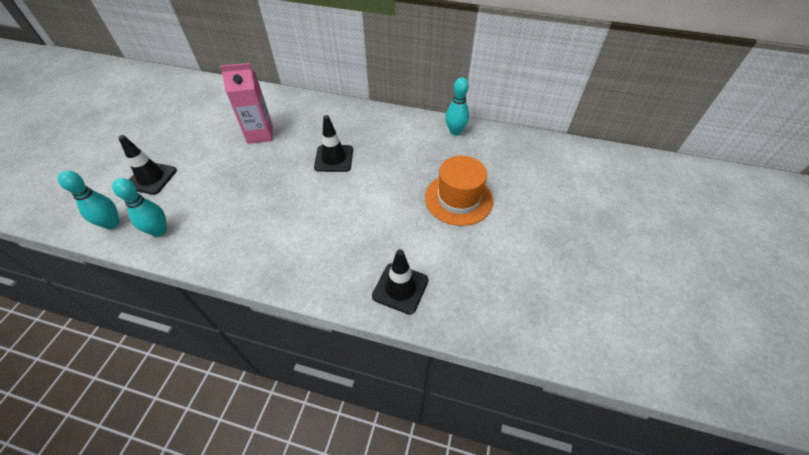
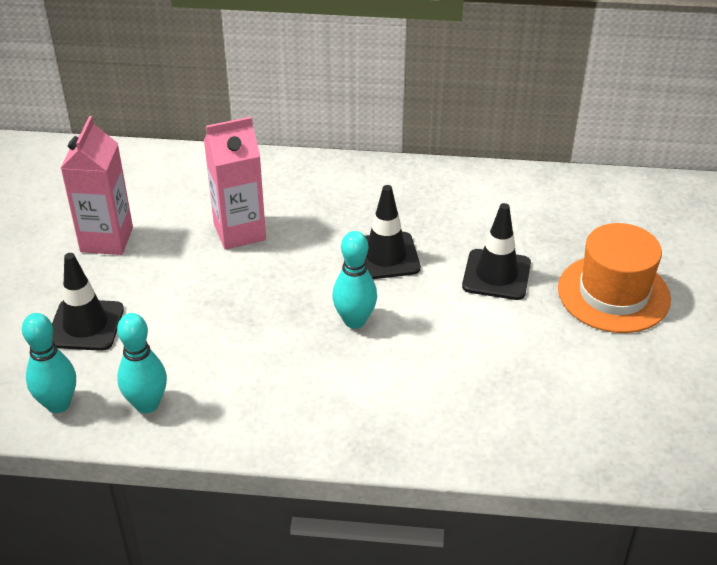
camera: 10 degrees left, 10 degrees down
black traffic cone [372,249,429,315] -> black traffic cone moved to [462,203,531,300]
turquoise bowling pin [445,77,469,135] -> turquoise bowling pin moved to [332,231,377,329]
none -> pink carton [61,116,133,255]

